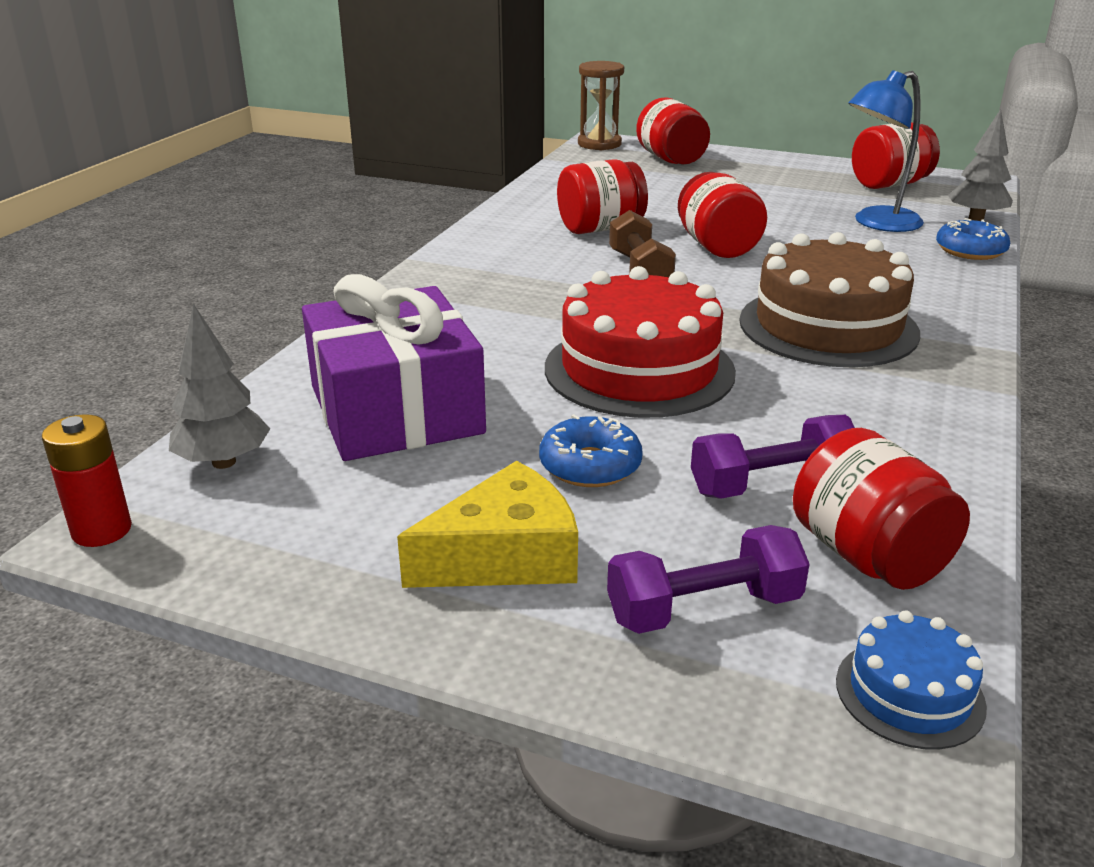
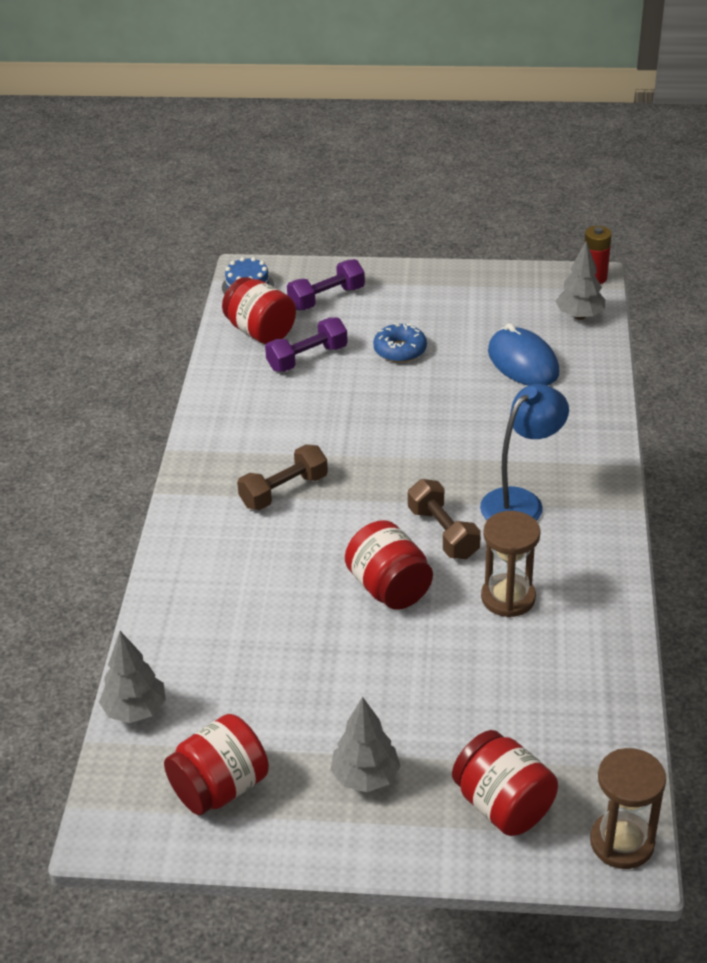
camera: 165 degrees right, 10 degrees up
purple gift [302,274,486,461] -> blue mouse [488,323,559,386]
yellow cheese [397,461,578,588] -> none
red cake [545,266,736,418] -> none
red jar [557,159,648,234] -> brown hourglass [481,511,541,617]
brown cake [740,232,920,367] -> brown dumbbell [237,444,328,510]
blue lamp [848,70,924,232] -> blue lamp moved to [480,384,569,521]
blue donut [936,218,1010,260] -> none
none -> grey tree [330,697,401,792]

